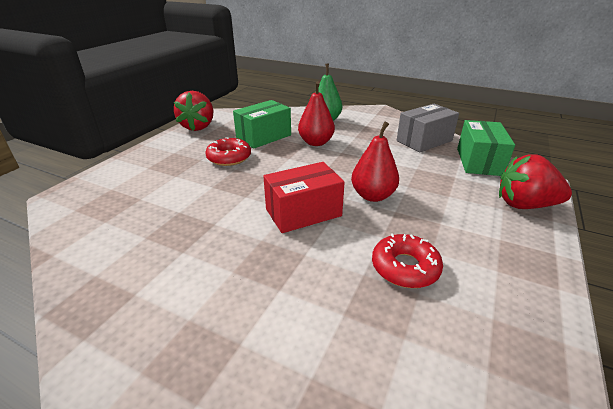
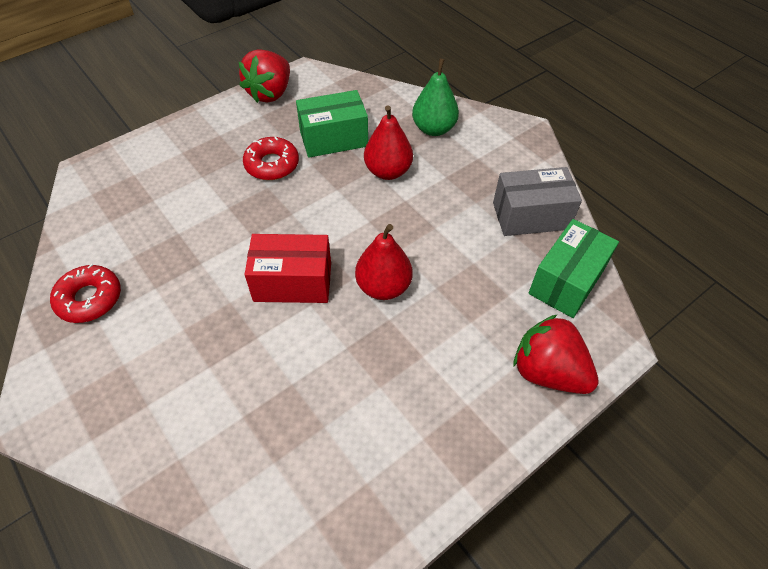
camera: 25 degrees right, 20 degrees up
red donut [372,233,443,288] -> red donut moved to [50,264,121,323]

